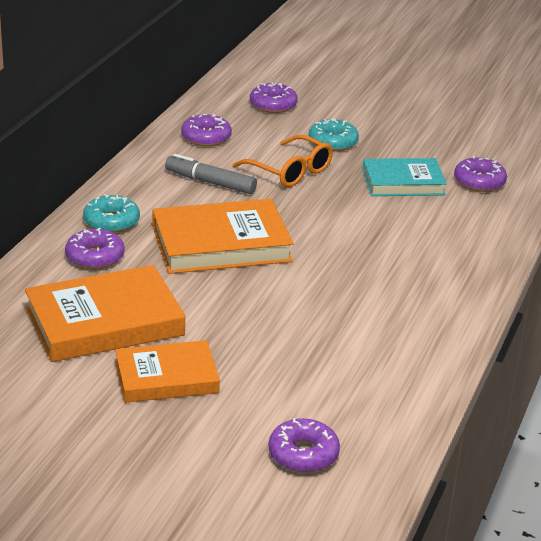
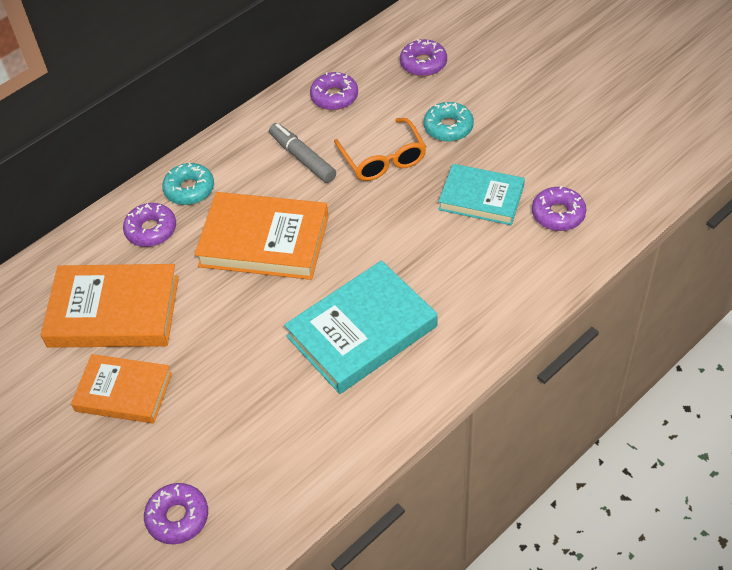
camera: 30 degrees right, 20 degrees up
none -> turquoise book [284,260,437,394]

